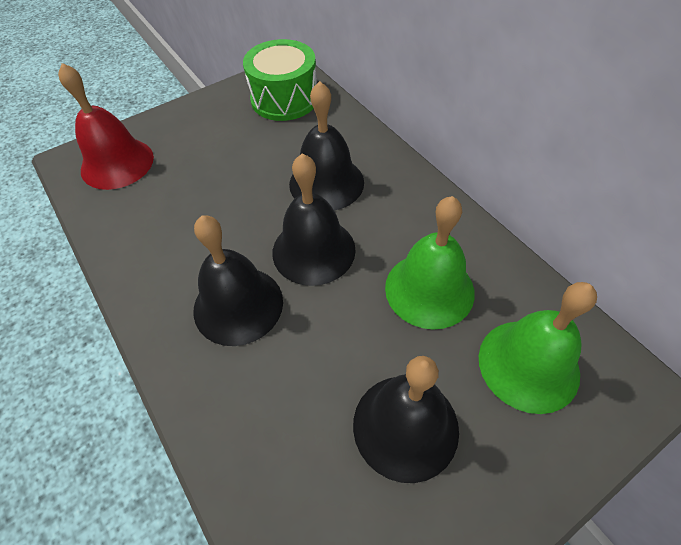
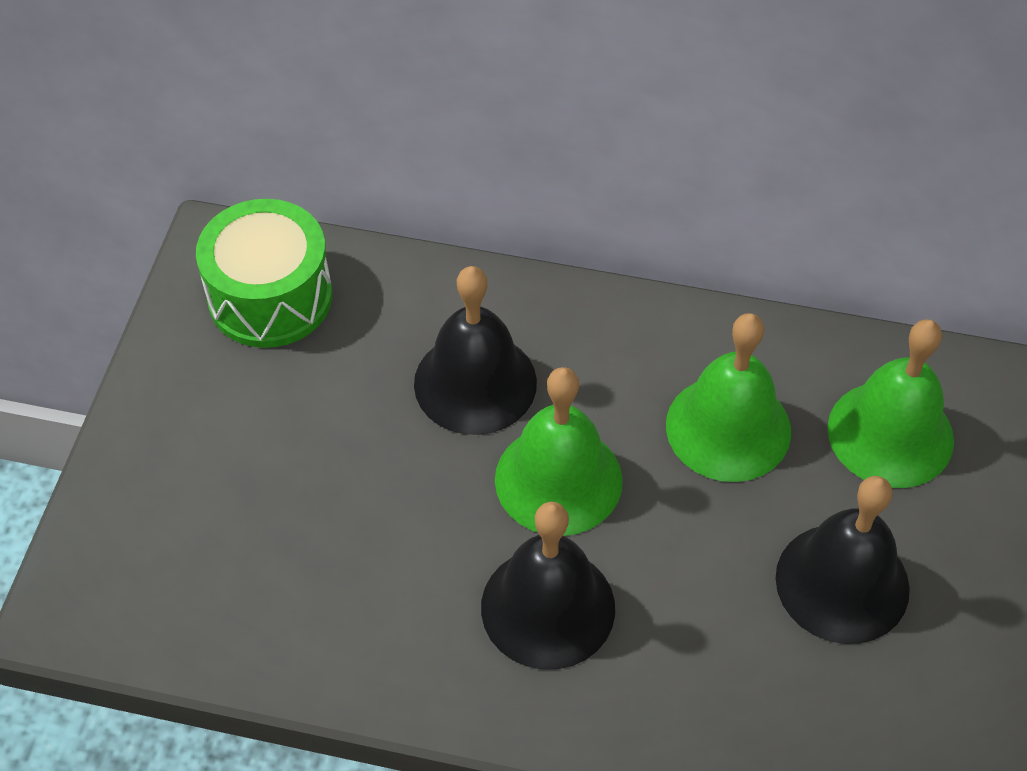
camera: 45 degrees left, 0 degrees up
red bell [58,63,154,190] -> none
black bell [272,153,356,286] -> green bell [495,367,623,536]

